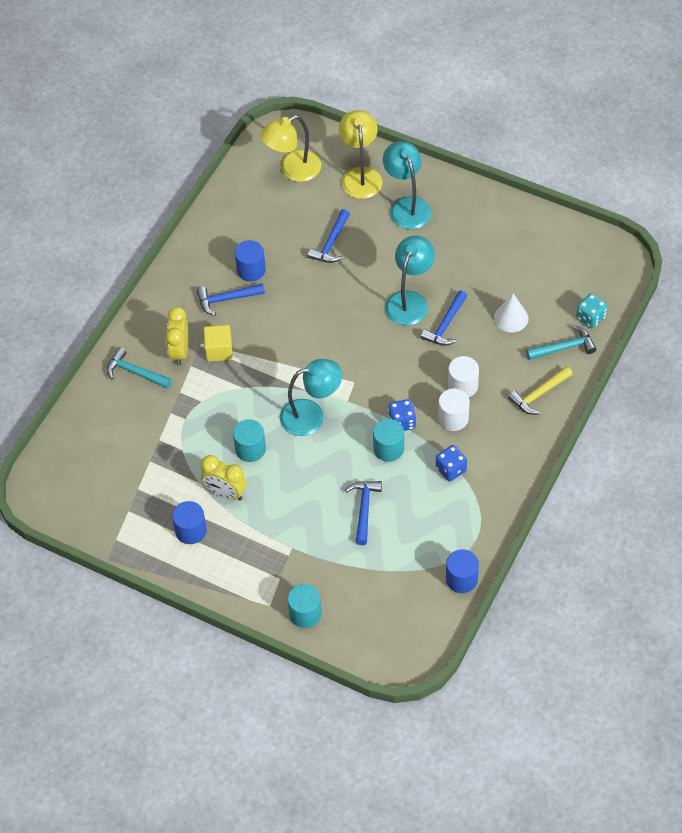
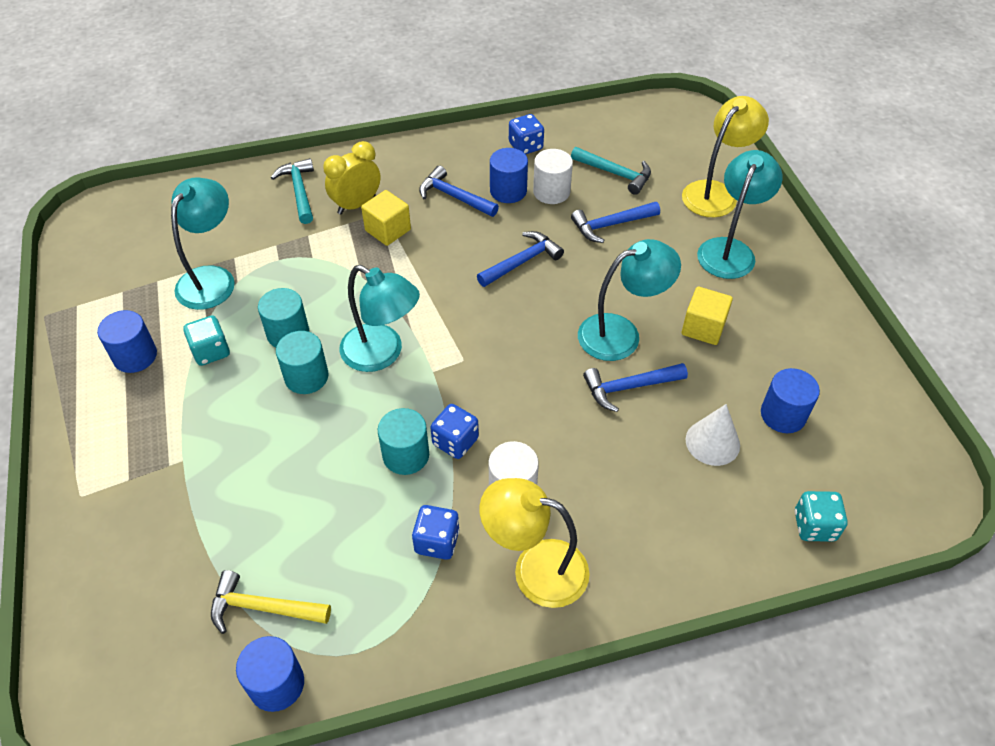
camera: 45 degrees right, 5 degrees down
yellow clock [201,455,247,500] -> turquoise dice [183,315,230,366]
yellow lamp [260,115,321,182] -> yellow lamp moved to [480,478,590,608]
turquoise cylinder [288,584,322,628] -> turquoise cylinder moved to [276,331,329,394]
blue hammer [345,481,382,545] -> blue hammer moved to [477,231,564,287]
white cylinder [448,356,479,397] -> white cylinder moved to [533,149,573,204]
yellow hammer [508,366,573,415] -> yellow hammer moved to [211,570,331,634]
turquoise hammer [526,325,596,360] -> turquoise hammer moved to [571,147,651,195]
none -> turquoise lamp [171,177,235,310]
none -> blue dice [509,114,544,155]
none -> yellow cube [682,287,733,345]
none -> blue cylinder [761,368,820,433]

